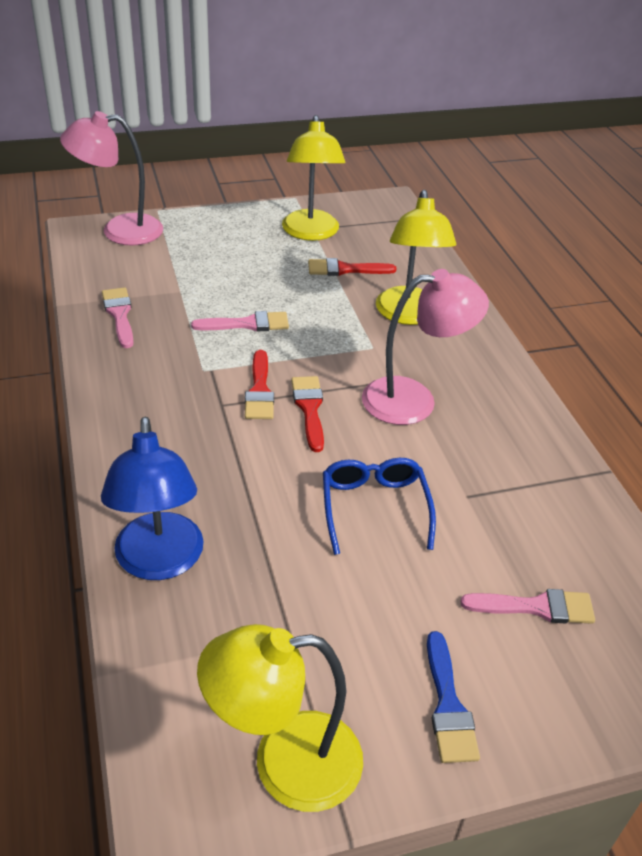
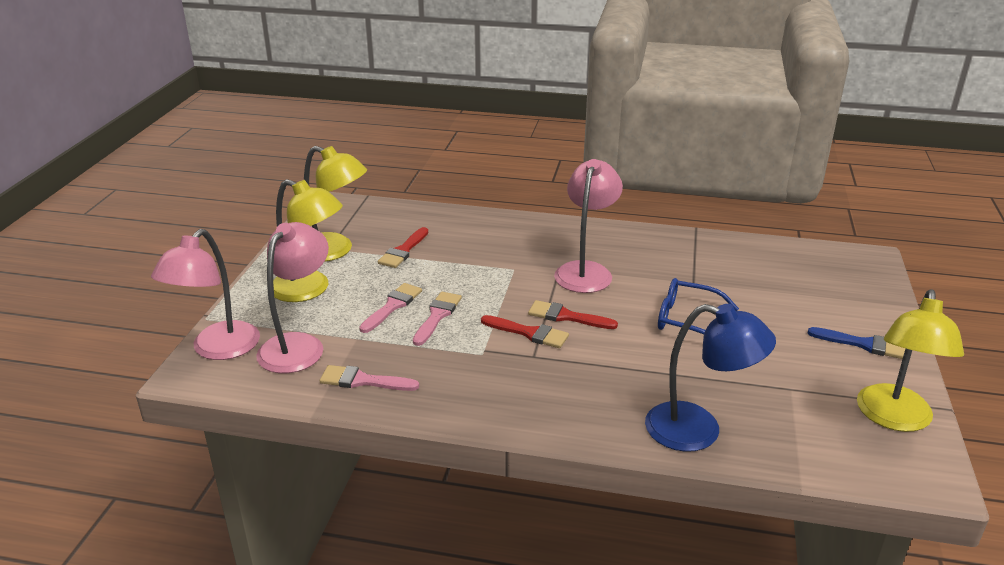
camera: 60 degrees left, 10 degrees down
yellow lamp [376,190,456,325] -> yellow lamp moved to [273,179,343,302]
pink brush [461,589,595,624] -> pink brush moved to [359,283,422,333]
none -> pink lamp [256,222,329,373]

